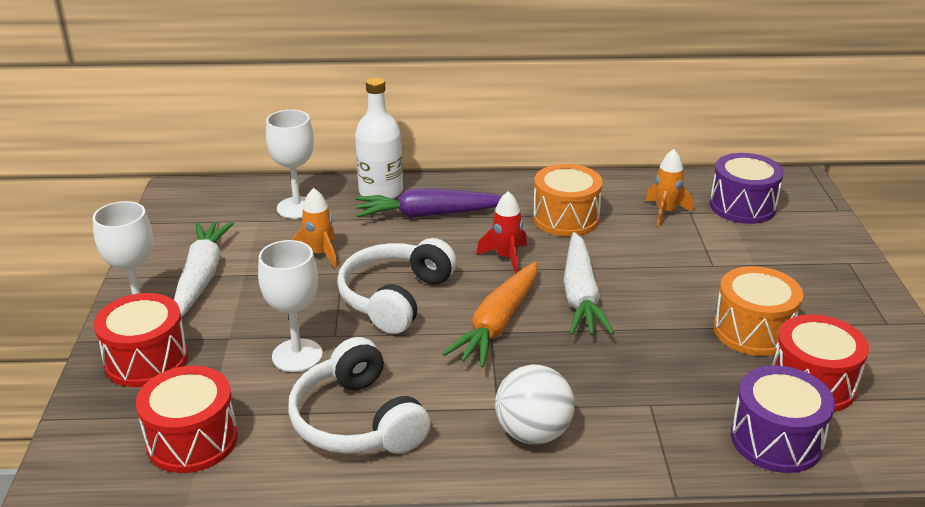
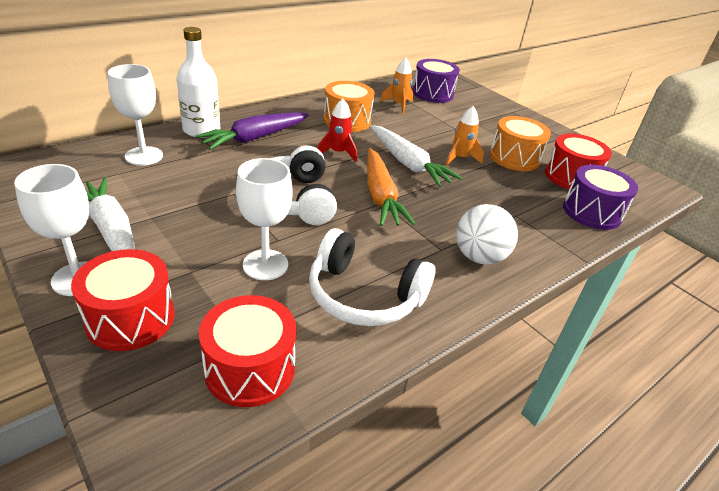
camera: 40 degrees left, 5 degrees up
orange rocket [292,188,337,268] -> orange rocket moved to [446,106,484,165]

